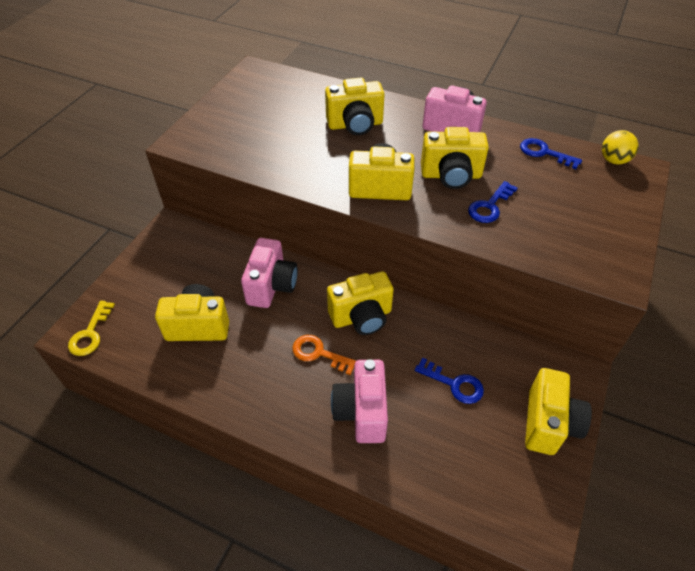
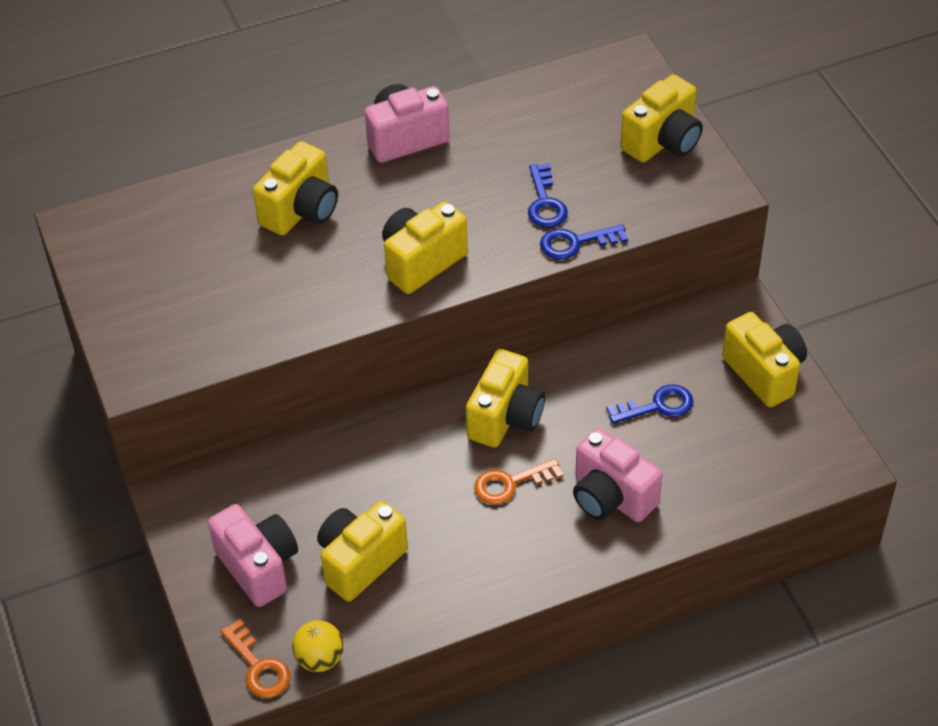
camera: 45 degrees left, 0 degrees up
yellow key [68,301,115,356] -> orange key [221,619,291,698]
pink camera [241,238,298,308] -> pink camera moved to [208,504,298,607]
yellow camera [421,127,489,189] -> yellow camera moved to [620,74,703,163]
blue key [520,138,582,169] -> blue key moved to [540,224,628,260]
yellow ball [602,130,639,164] -> yellow ball moved to [292,620,344,672]

